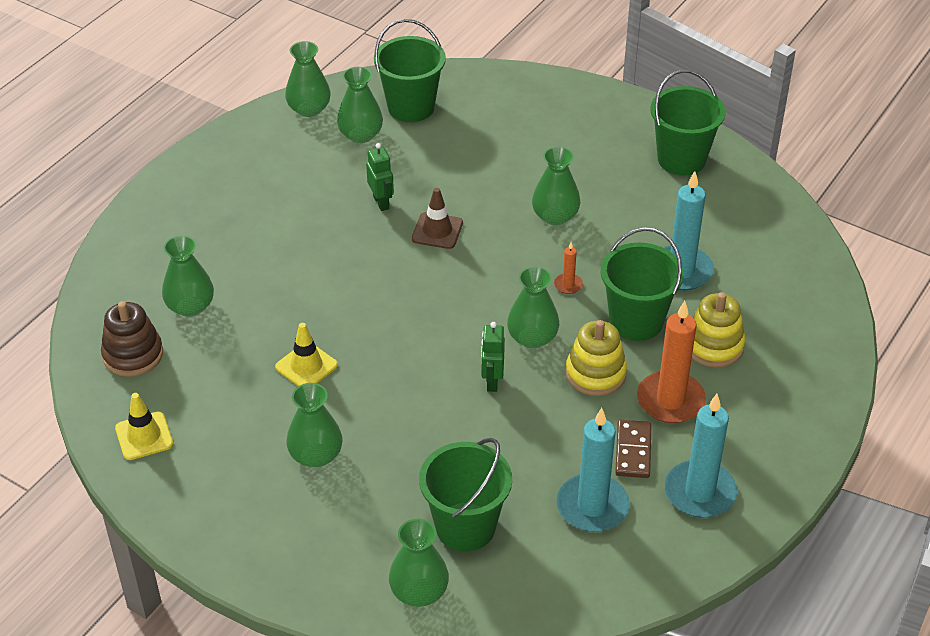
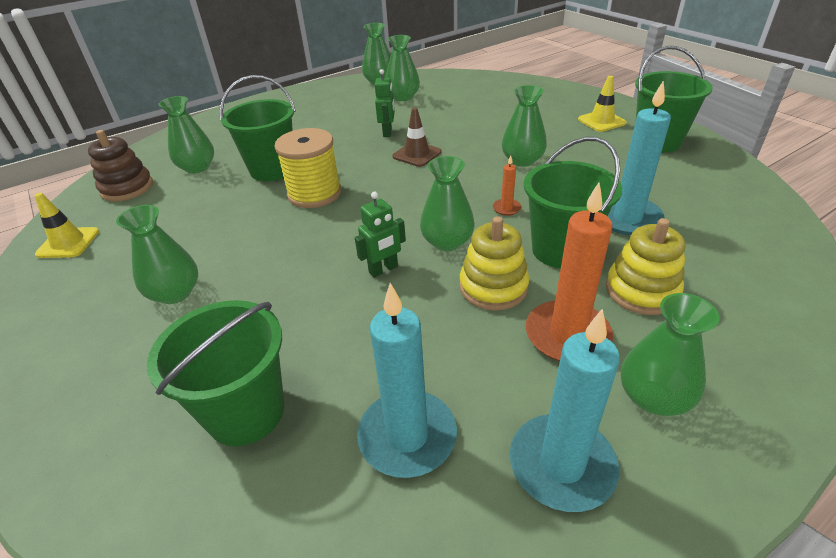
camera: 25 degrees right, 5 degrees down
yellow traffic cone [275,323,338,386] -> yellow traffic cone moved to [578,76,627,132]
green bucket [374,19,446,122] -> green bucket moved to [220,75,296,181]
green vase [389,519,449,607] -> green vase moved to [621,293,720,416]
green robot [481,322,505,392] -> green robot turned 150 degrees counterclockwise [355,192,406,278]
brown domino [615,420,651,478] -> none
none -> yellow spool [274,128,341,208]

